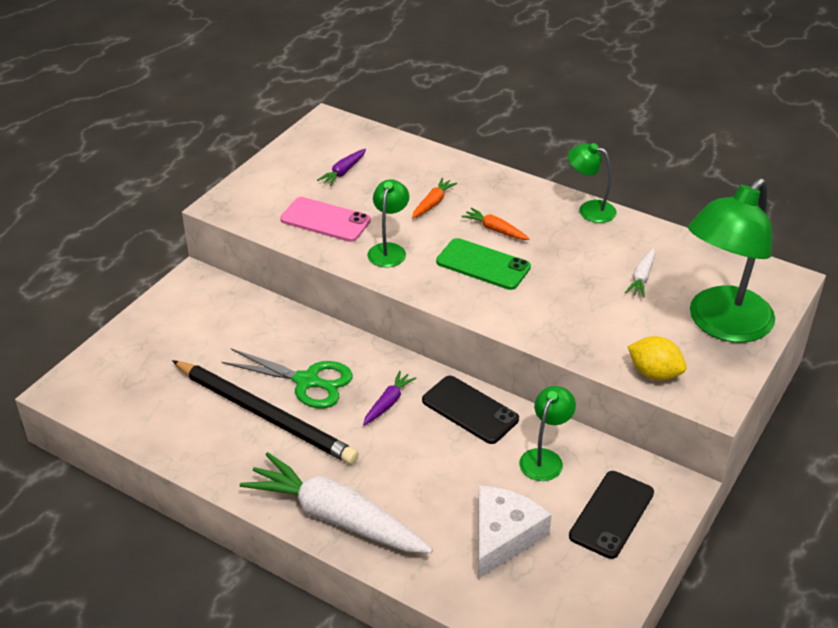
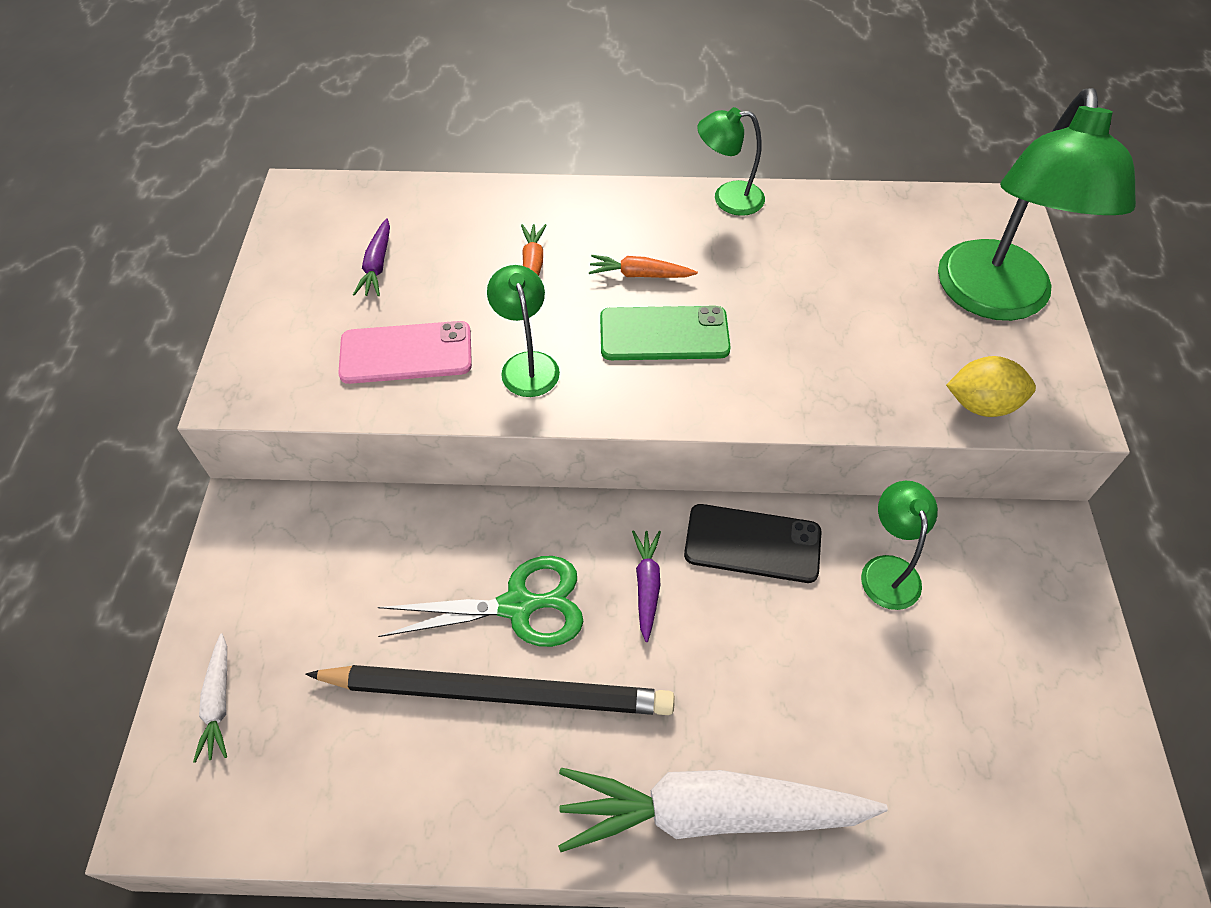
camera: 30 degrees left, 15 degrees up
white cheese [478,485,552,579] -> none
black phone [569,471,654,559] -> none
white carrot [625,248,655,298] -> white carrot moved to [193,633,227,763]

